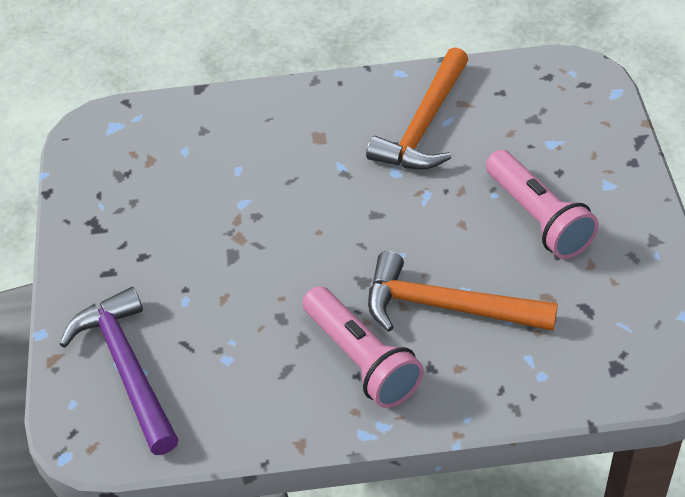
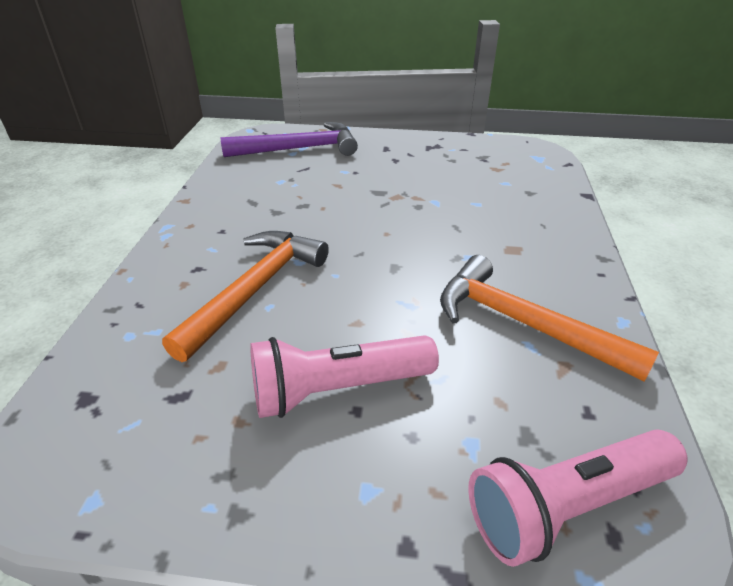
camera: 100 degrees right, 10 degrees down
pink flashlight [302,286,424,408] -> pink flashlight moved to [468,429,688,567]

